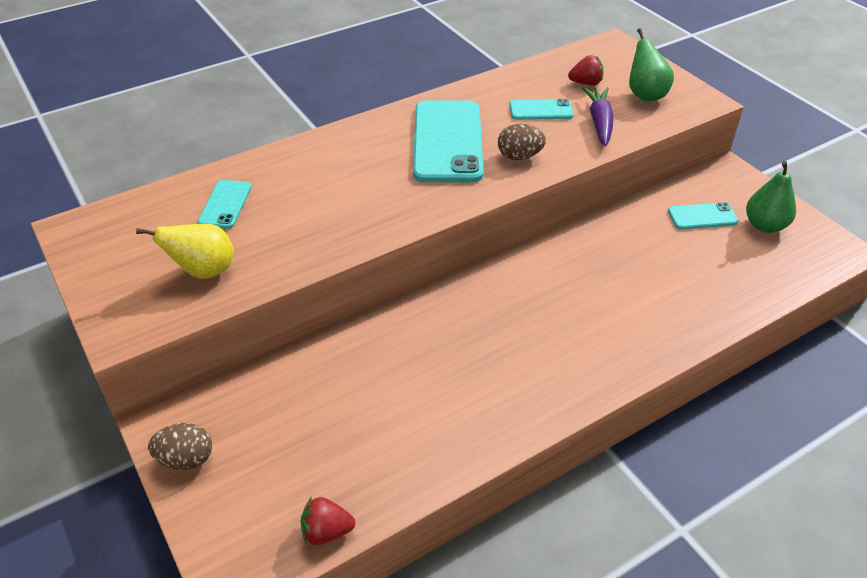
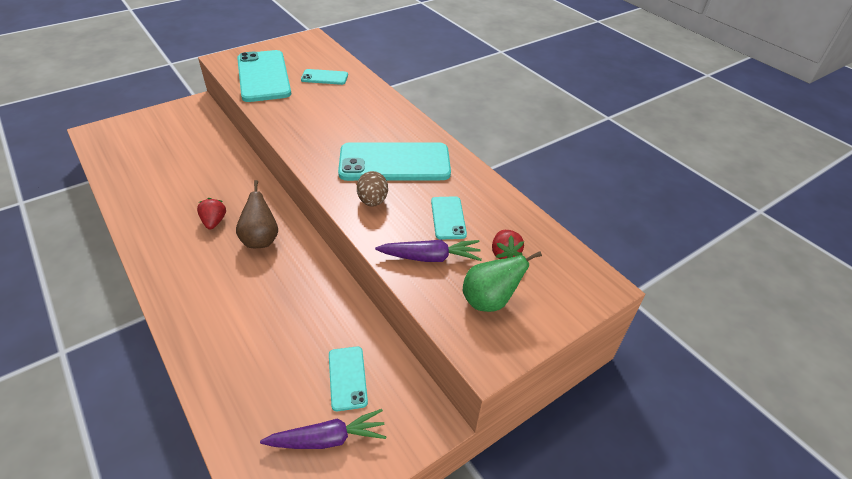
camera: 85 degrees right, 0 degrees up
yellow pear [136,224,234,279] -> turquoise phone [237,50,291,102]
brown egg [148,423,212,470] -> none
red strawberry [301,497,355,545] -> red strawberry moved to [197,198,226,229]
green pear [746,161,796,233] -> purple carrot [260,409,387,449]
none -> brown pear [236,180,278,248]

